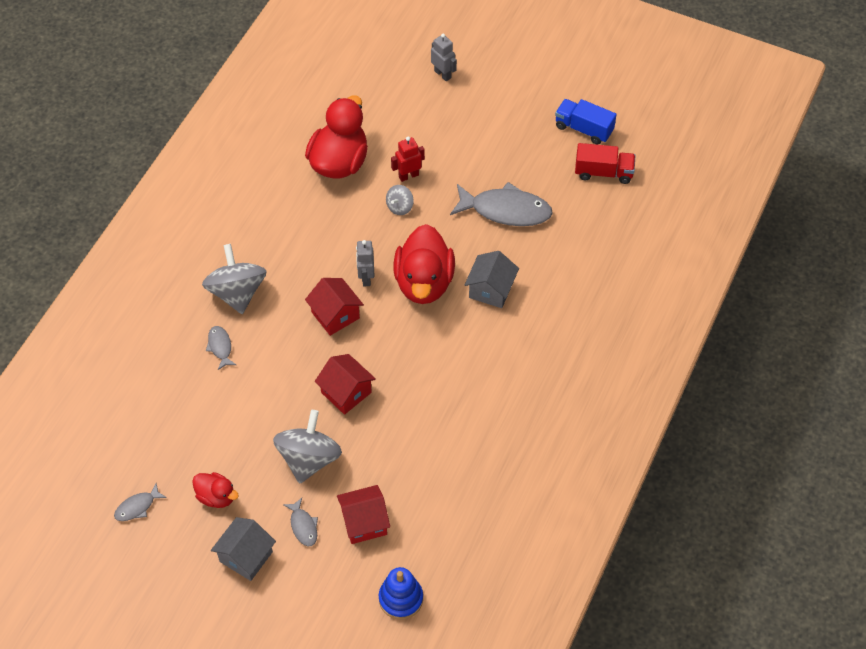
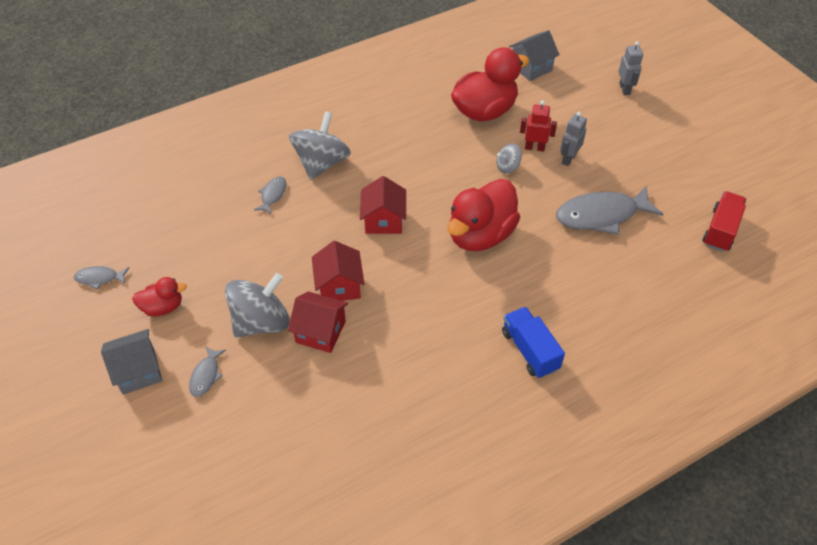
camera: 35 degrees right, 5 degrees down
red duck [192,472,239,508] -> red duck turned 75 degrees counterclockwise [132,277,187,316]
red house [337,485,390,544] -> red house moved to [288,291,348,353]
grey robot [356,240,375,286] -> grey robot moved to [560,112,587,166]
blue stacking toy [379,567,423,620] -> none
grey fish [450,182,553,226] -> grey fish turned 120 degrees clockwise [556,185,663,235]
grey house [465,251,519,308] -> grey house moved to [509,30,560,81]
blue truck [555,99,617,145] -> blue truck moved to [502,307,565,378]
red truck [575,143,635,184] -> red truck turned 105 degrees counterclockwise [703,191,746,252]

